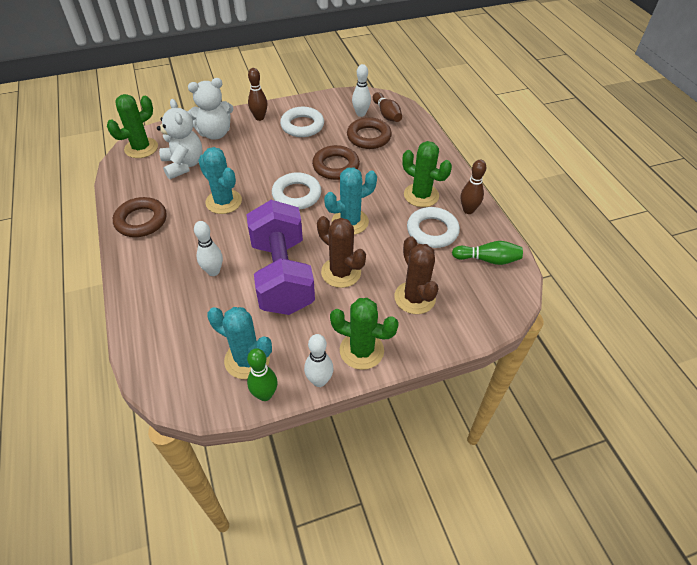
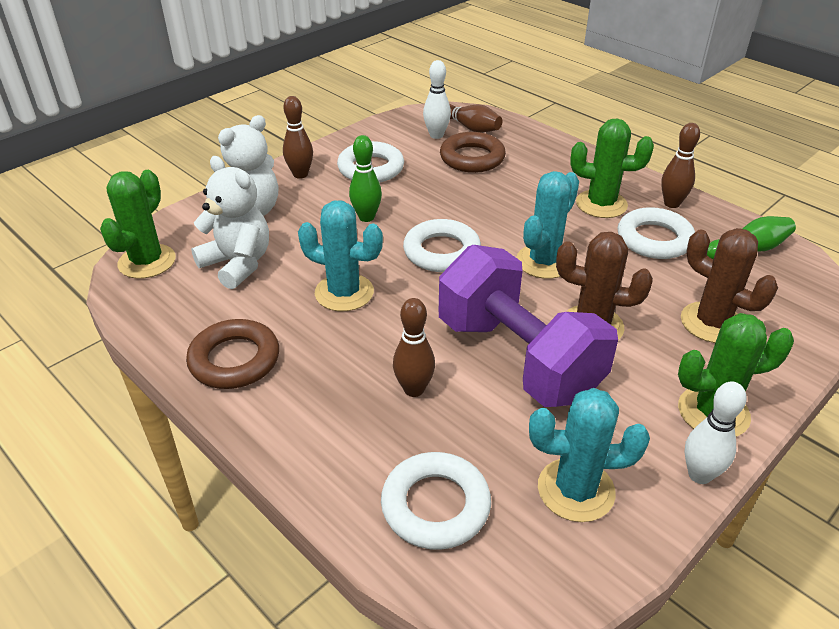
camera: 25 degrees left, 10 degrees down
white bowling pin [194,221,223,276] -> brown bowling pin [393,298,435,397]
green bowling pin [247,348,277,401] -> green bowling pin moved to [349,135,382,222]
brown ring [312,145,360,180] -> none
none -> white ring [381,452,491,550]

